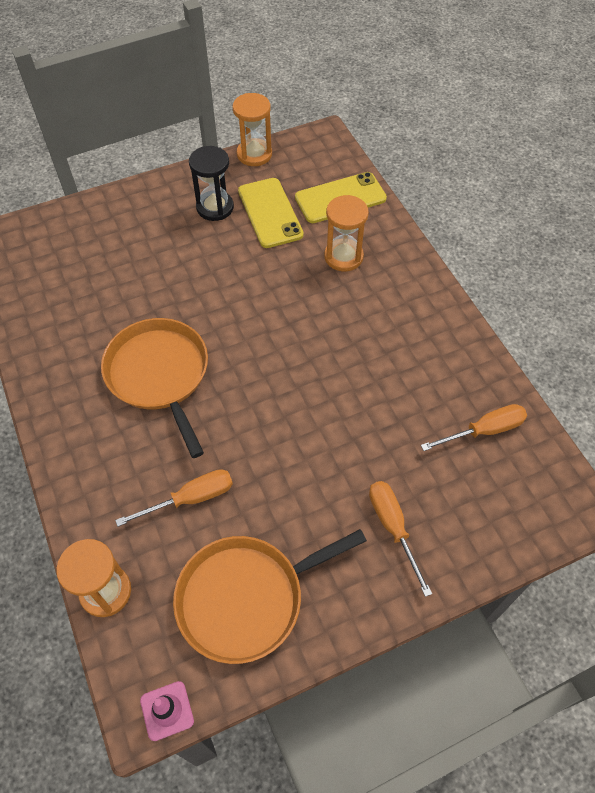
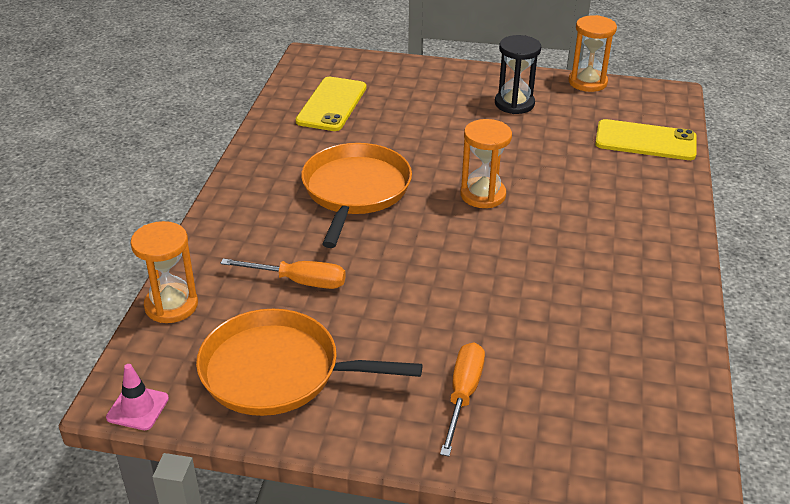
camera: 35 degrees right, 20 degrees down
yellow phone [238,178,304,248] -> yellow phone moved to [296,77,366,131]
orange hourglass [324,195,369,271] -> orange hourglass moved to [460,119,512,208]
orange screwdriver [421,404,527,451] -> none

